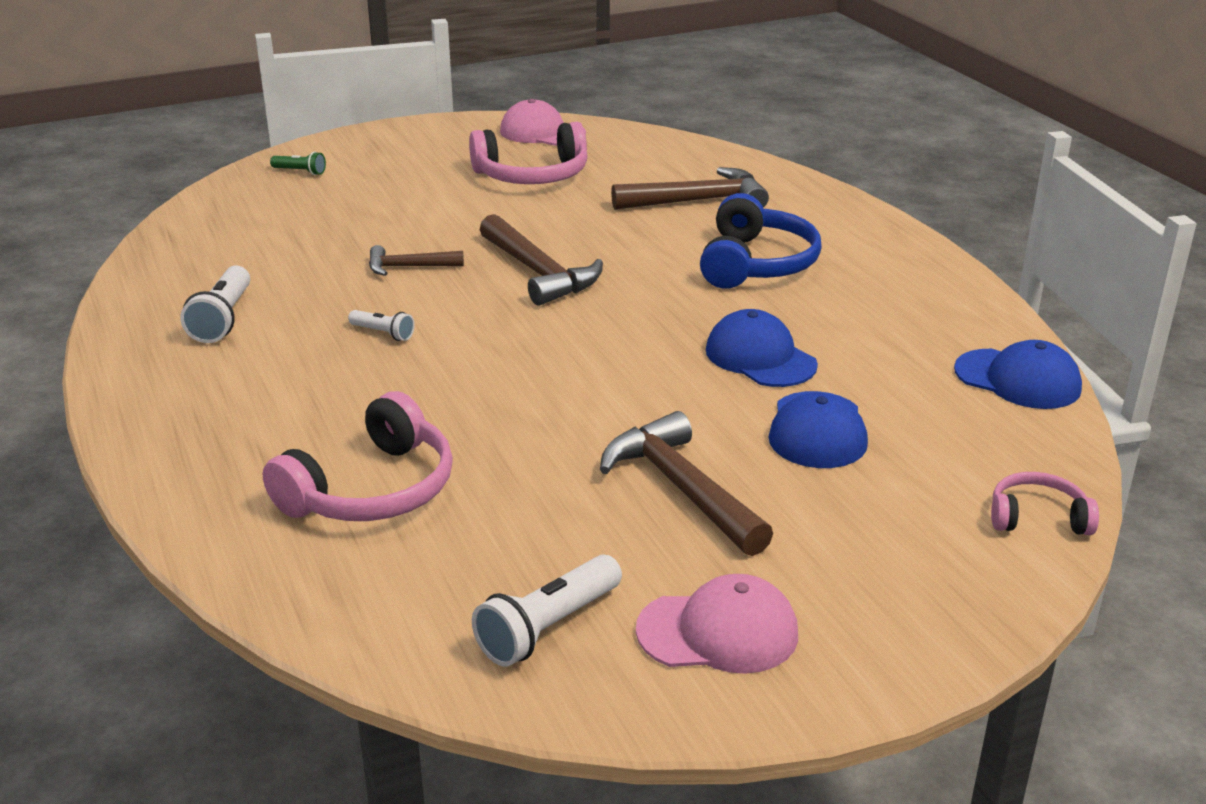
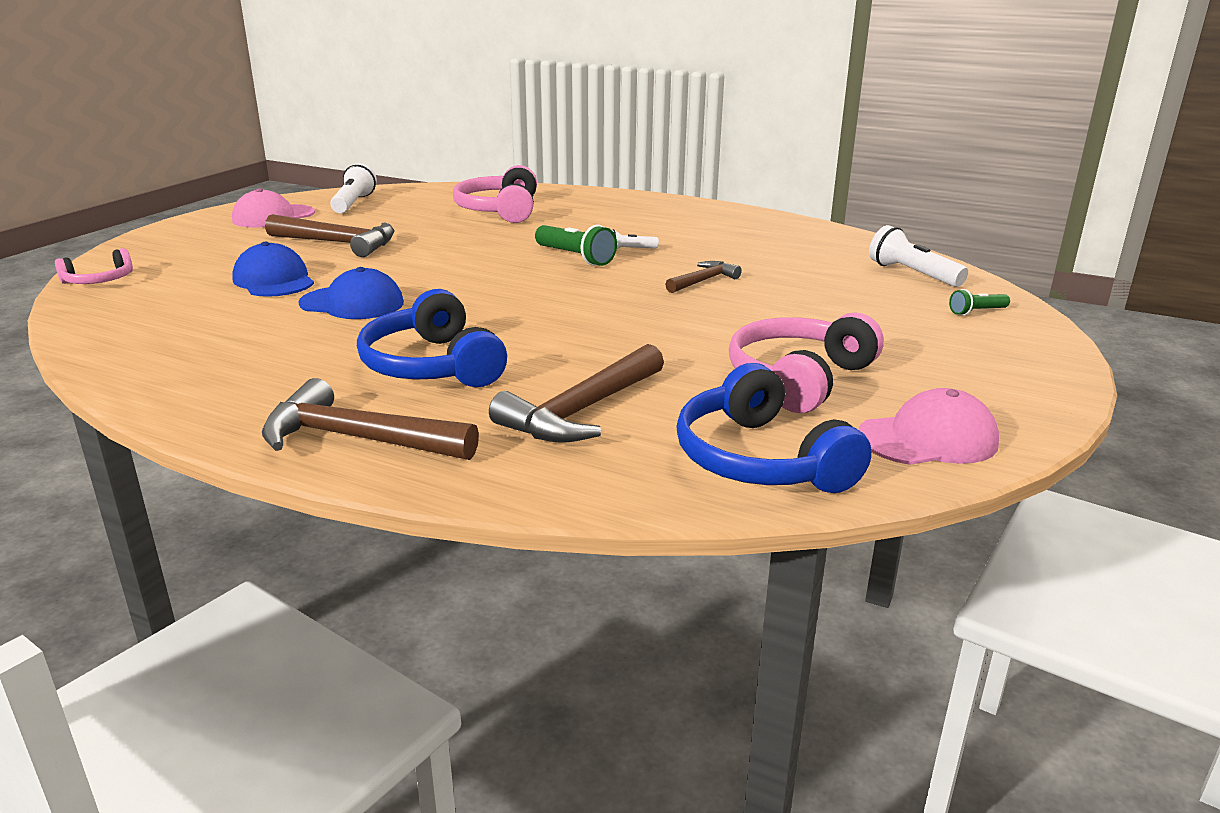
camera: 140 degrees right, 5 degrees down
white flashlight [180,265,250,343] -> white flashlight moved to [869,225,968,287]
brown hammer [480,214,603,306] -> brown hammer moved to [262,378,479,460]
blue cap [954,340,1082,409] -> none
none -> green flashlight [535,225,617,266]
none -> blue headphones [676,363,872,493]

